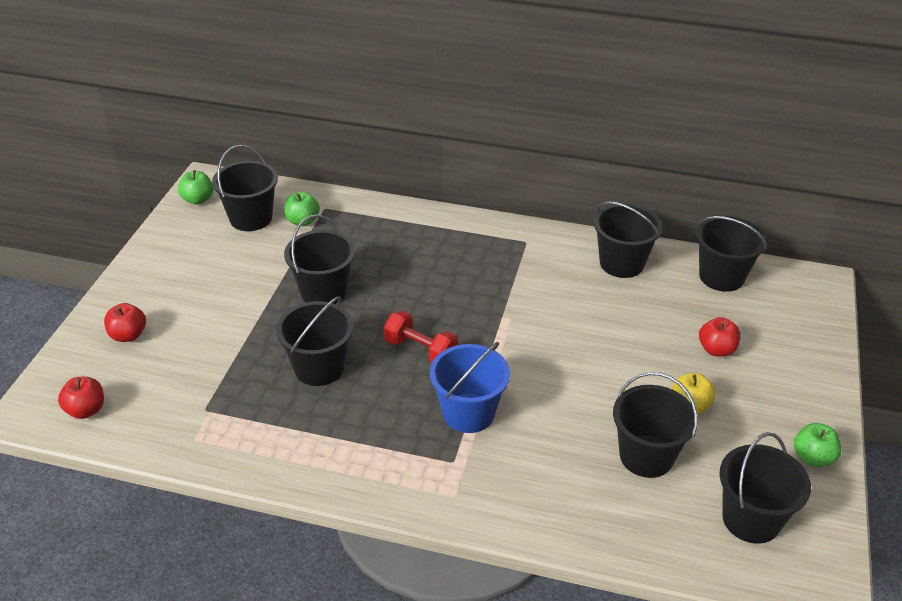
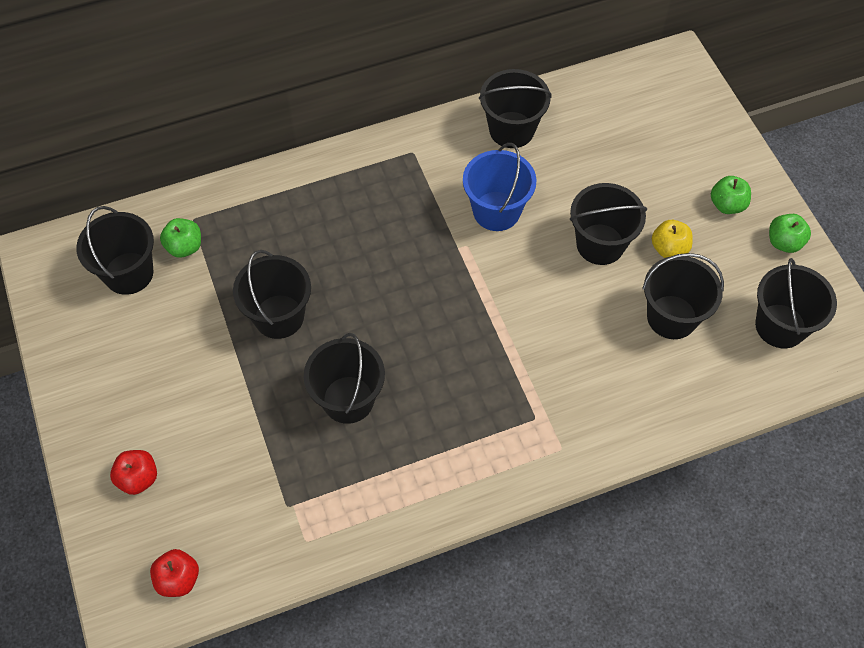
camera: 35 degrees left, 20 degrees up
green apple [178,170,213,205] -> green apple moved to [711,176,751,214]
red dumbbell [384,311,458,363] -> none
blue bucket [430,342,510,433] -> blue bucket moved to [463,143,536,231]
black bucket [696,216,767,292] -> black bucket moved to [570,183,647,265]
red apple [699,317,741,357] -> none

